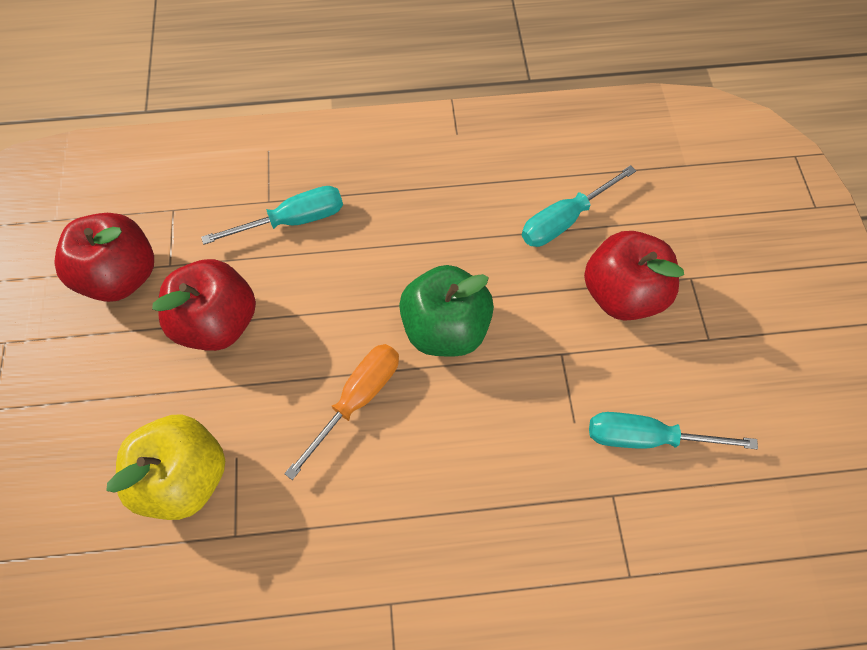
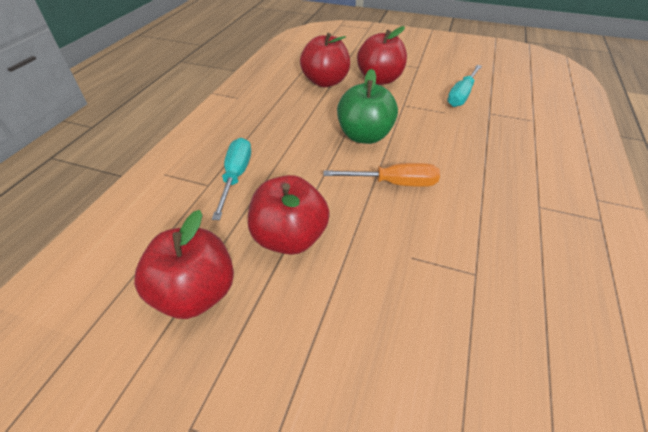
camera: 65 degrees left, 20 degrees down
yellow apple [106,414,225,520] -> none
orange screwdriver [284,344,399,480] -> orange screwdriver turned 120 degrees clockwise [323,163,440,187]
turquoise screwdriver [522,165,636,247] -> red apple [300,33,350,87]

